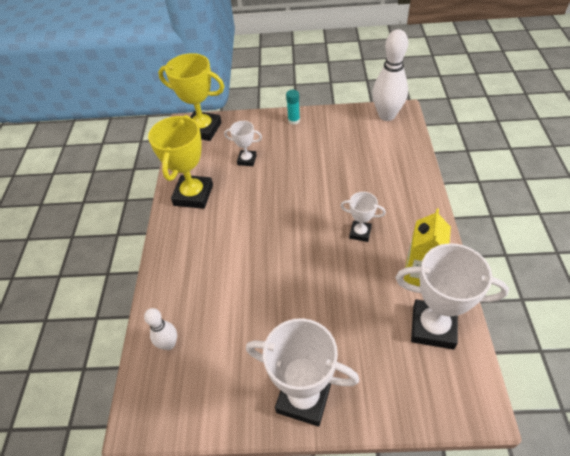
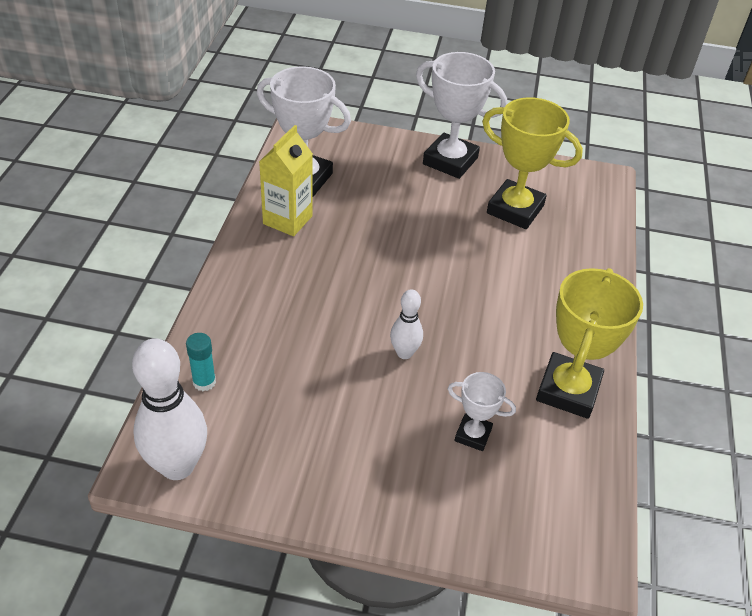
camera: 175 degrees left, 5 degrees down
white bowling pin [144,308,177,350] -> white bowling pin moved to [390,289,423,359]
yellow trophy [158,53,224,141] -> yellow trophy moved to [482,97,583,229]
turquoise glue stick [286,90,300,125] -> turquoise glue stick moved to [186,333,216,391]
white trophy [341,192,386,242] -> none

